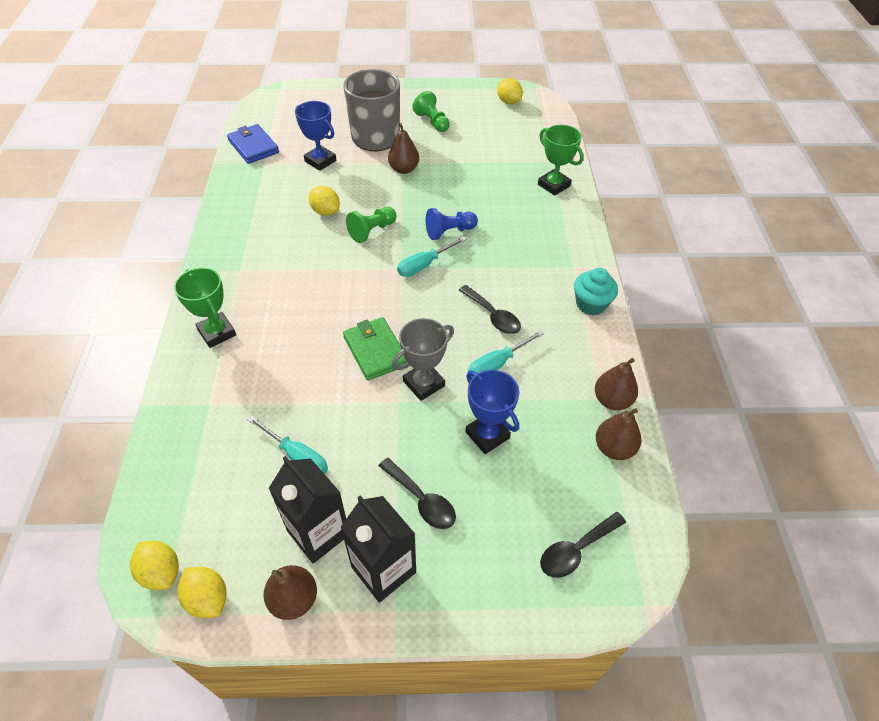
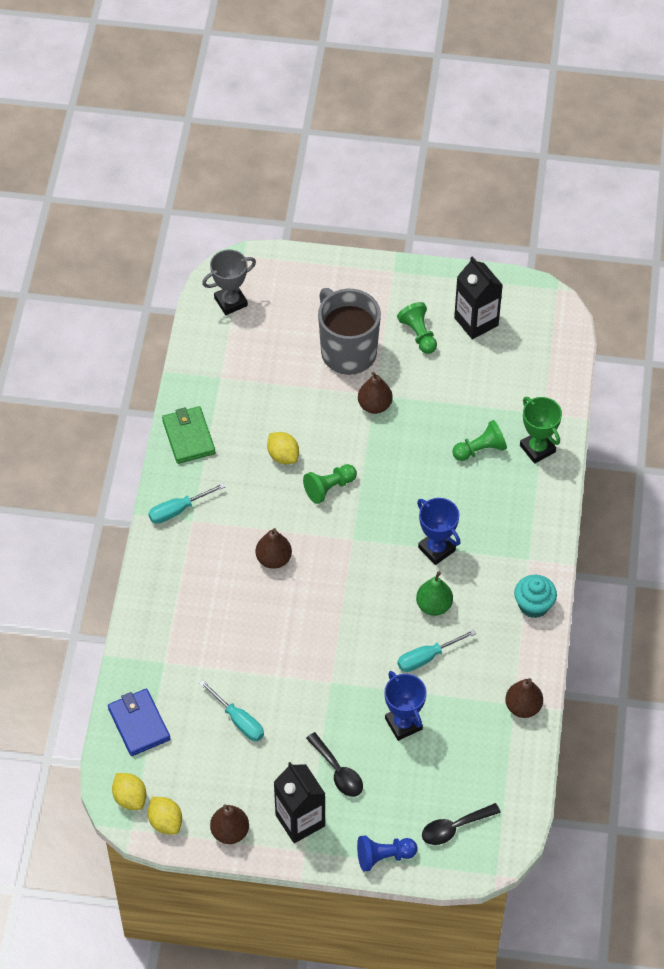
camera: 10 degrees right, 5 degrees up
green trophy [174,267,236,348] -> none
blue wallet [227,124,279,164] -> blue wallet moved to [108,689,170,756]
black carton [268,456,346,563] -> black carton moved to [454,256,503,339]
blue trophy [295,101,336,171] -> blue trophy moved to [417,498,461,565]
green wallet [343,317,407,381] -> green wallet moved to [162,406,215,464]
grey trophy [392,318,454,401] -> grey trophy moved to [202,249,256,315]
turquoise screwdriver [397,236,467,277] -> turquoise screwdriver moved to [148,483,226,524]
blue pawn [426,208,478,240] -> blue pawn moved to [357,835,417,871]
black spoon [459,285,521,334] -> green pear [416,571,453,616]
yellow lemon [497,78,523,104] -> none
brown pear [596,408,641,460] -> brown pear moved to [255,528,292,569]
none -> green pawn [452,420,507,461]

